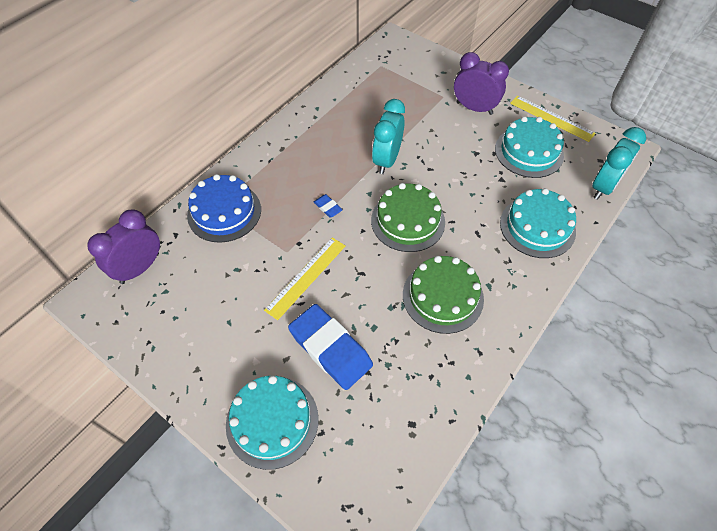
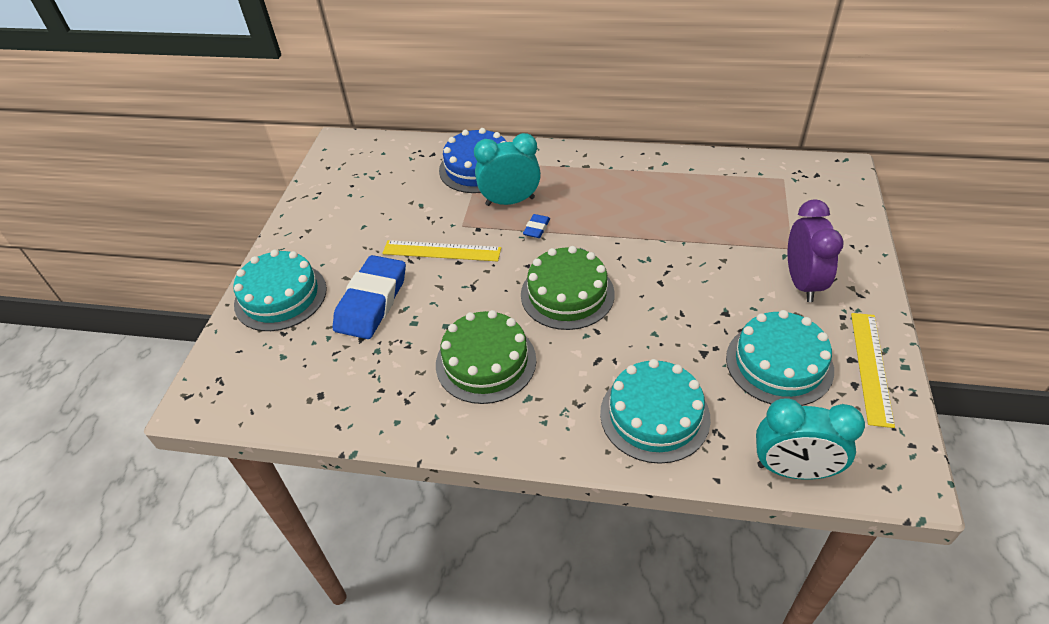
camera: 65 degrees right, 10 degrees down
purple clock [87,209,160,284] -> none
turquoise clock [372,99,405,174] -> turquoise clock moved to [474,133,541,206]

